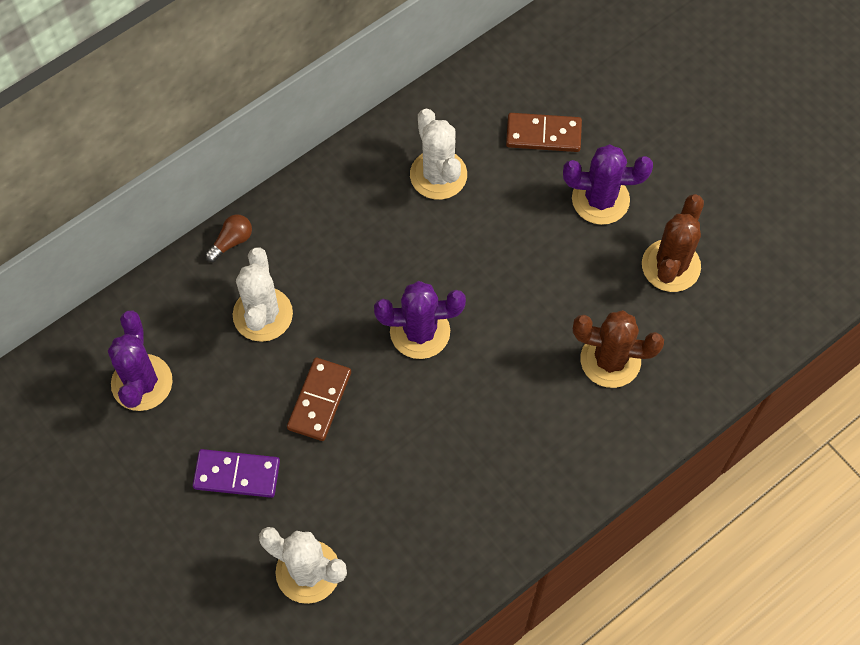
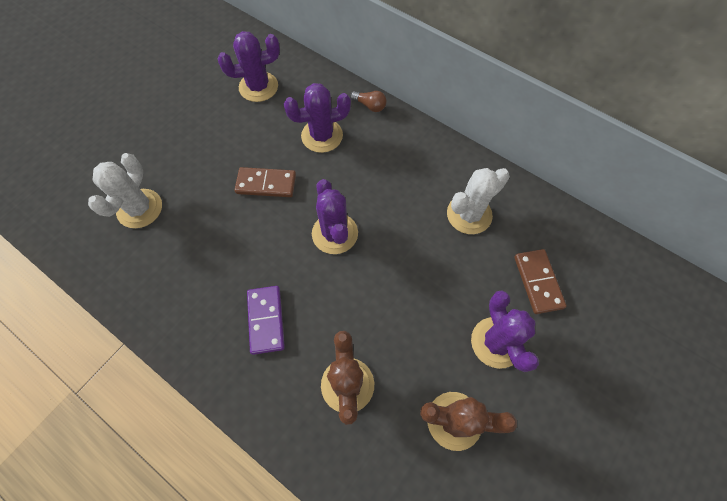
camera: 75 degrees right, 0 degrees up
purple domino [193,449,280,498] -> purple domino moved to [247,286,285,355]
white cactus [233,248,293,342] -> purple cactus [284,83,351,153]

